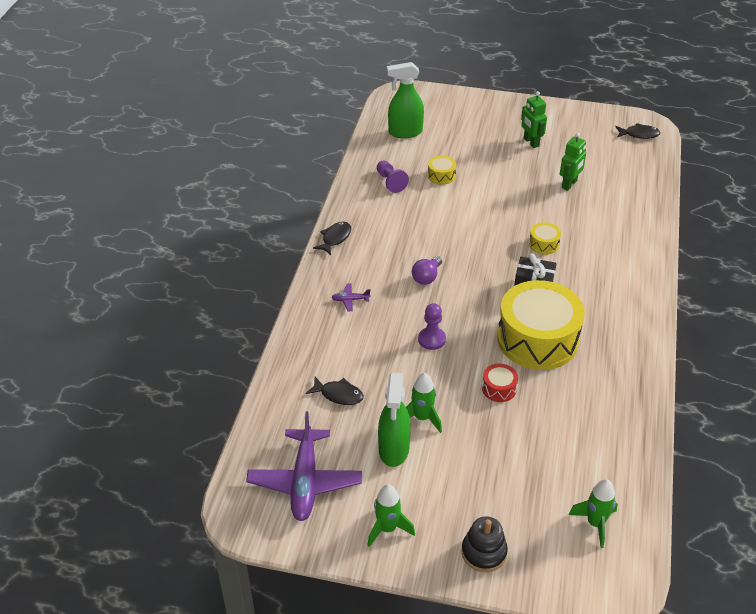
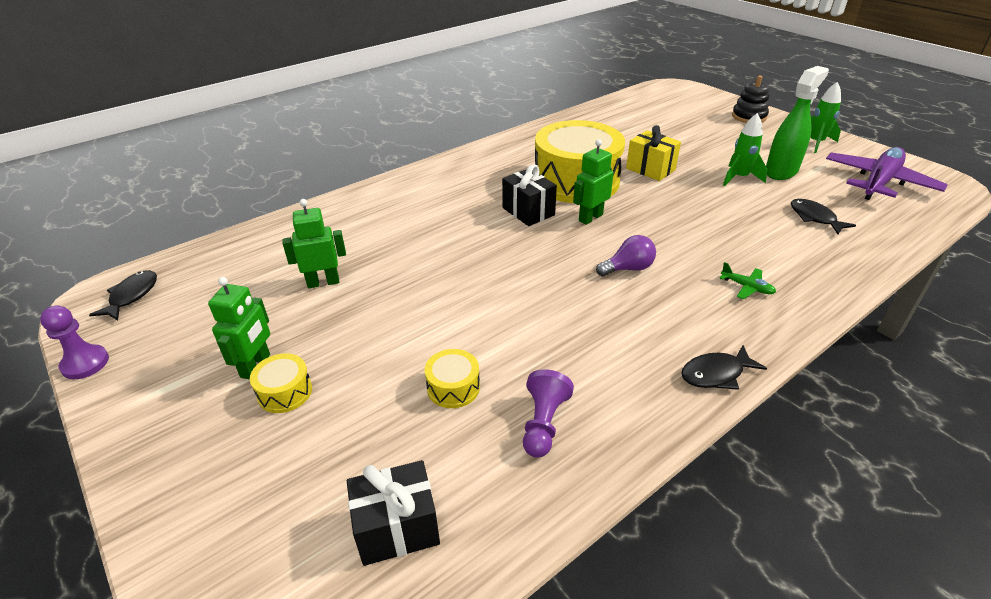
camera: 140 degrees left, 5 degrees down
purple plane [331,283,371,311] -> green plane [720,262,776,299]
green spray bottle [387,62,424,138] -> black gift [347,460,440,566]
purple pawn [418,303,446,350] -> purple pawn moved to [40,305,109,380]
red drum [482,364,518,402] -> yellow gift [626,125,681,181]
yellow drum [529,222,561,255] -> yellow drum moved to [250,353,312,413]
green rocket [569,479,617,548] -> none
black fish [615,123,660,139] -> black fish turned 60 degrees clockwise [89,270,157,321]
none -> green robot [573,139,614,225]

